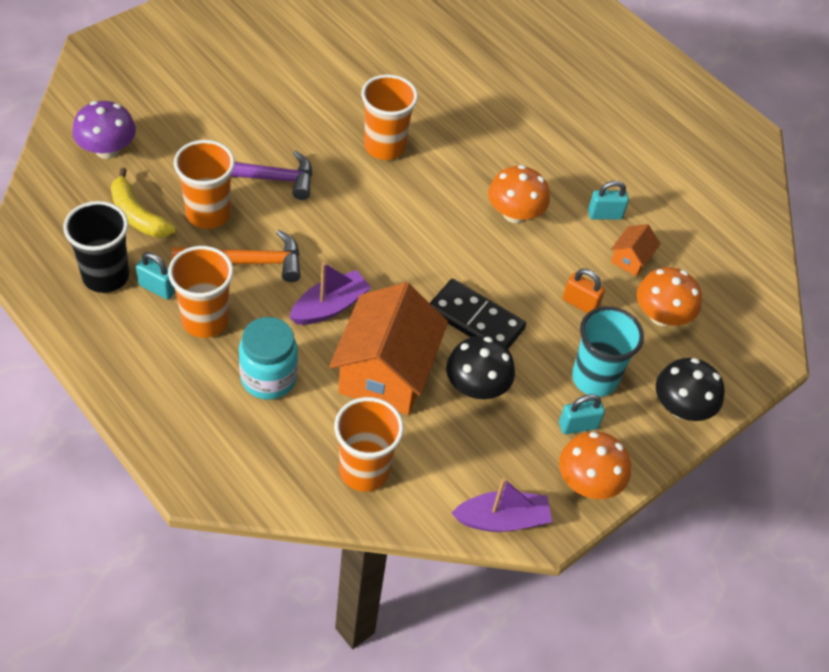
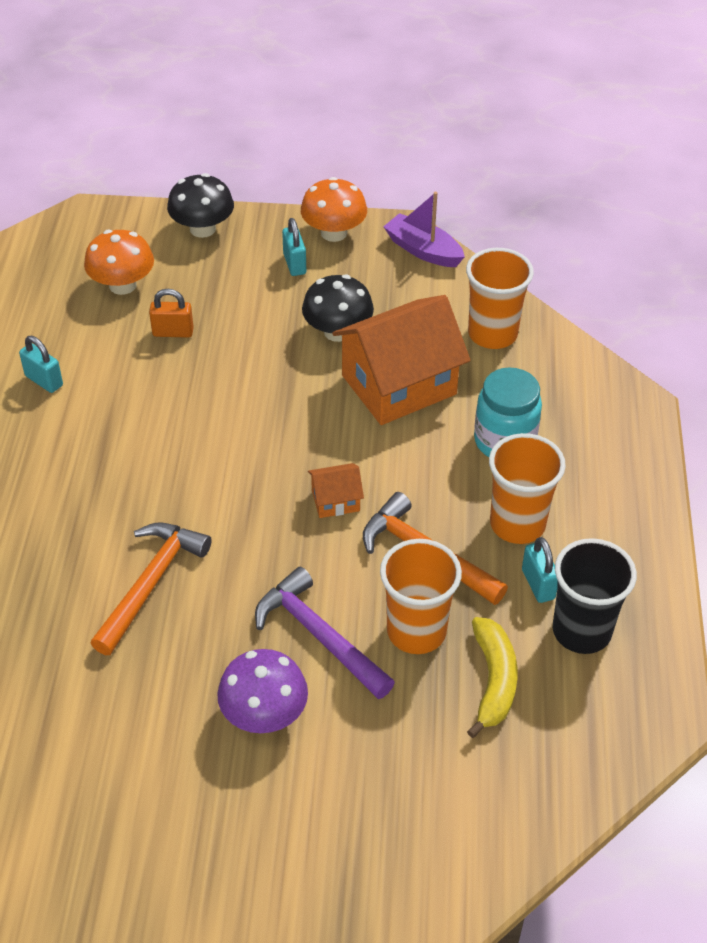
camera: 130 degrees left, 5 degrees down
purple mushroom [72,101,136,159] -> purple mushroom moved to [217,649,308,733]
purple boat [289,262,372,325] -> none
orange cup [361,74,418,160] -> orange hammer [91,523,212,655]
black domino [430,279,526,349] -> none
orange mushroom [488,165,550,223] -> none
turquoise padlock [559,394,605,434] -> turquoise padlock turned 45 degrees clockwise [282,218,306,276]
orange padlock [562,269,605,313] -> orange padlock turned 75 degrees counterclockwise [149,289,194,338]
turquoise cup [572,306,644,397] -> none
orange house [611,224,660,276] -> orange house moved to [308,463,364,518]

